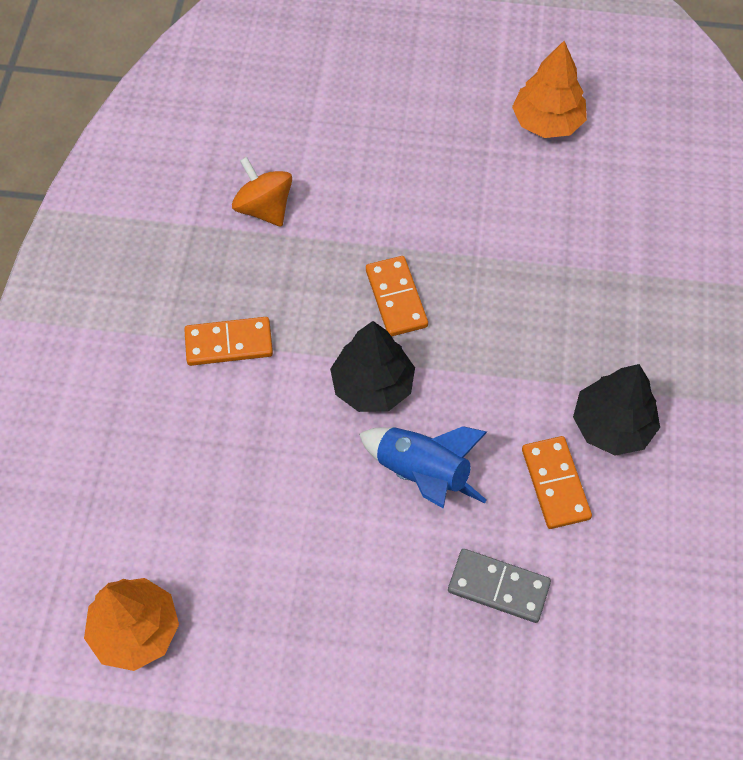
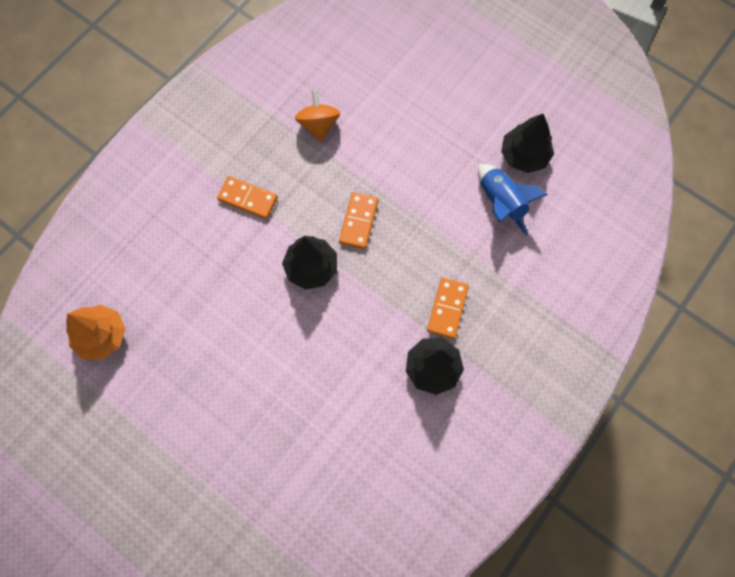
camera: 30 degrees right, 10 degrees up
blue rocket [359,426,487,509] -> blue rocket moved to [478,164,548,236]
grey domino [448,549,551,623] -> none
orange tree [512,41,587,138] -> black tree [501,114,554,173]
orange domino [522,436,592,529] -> orange domino moved to [427,278,469,339]

